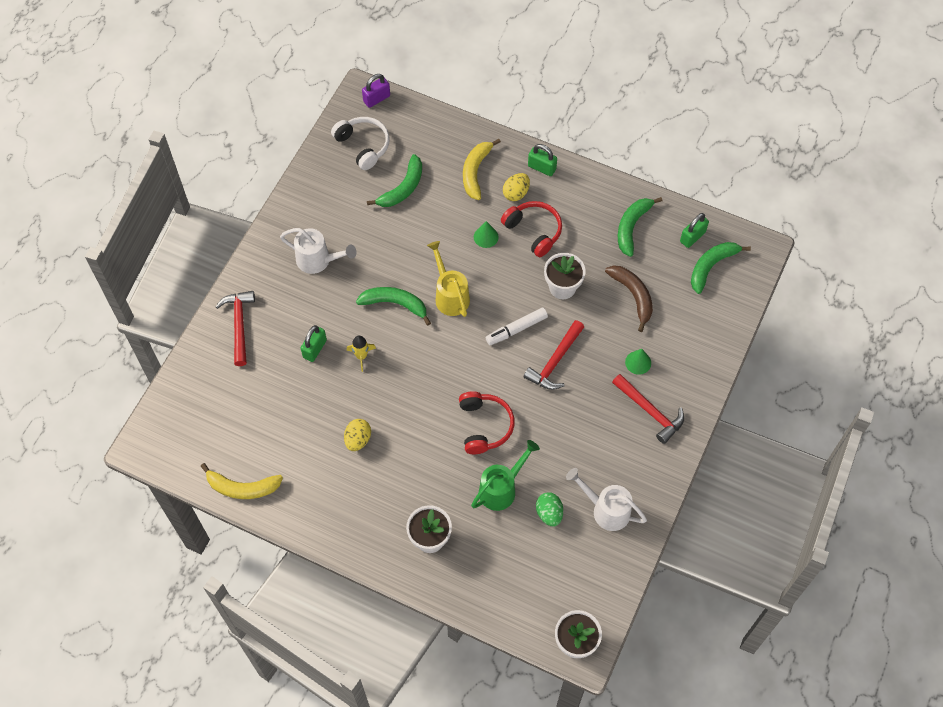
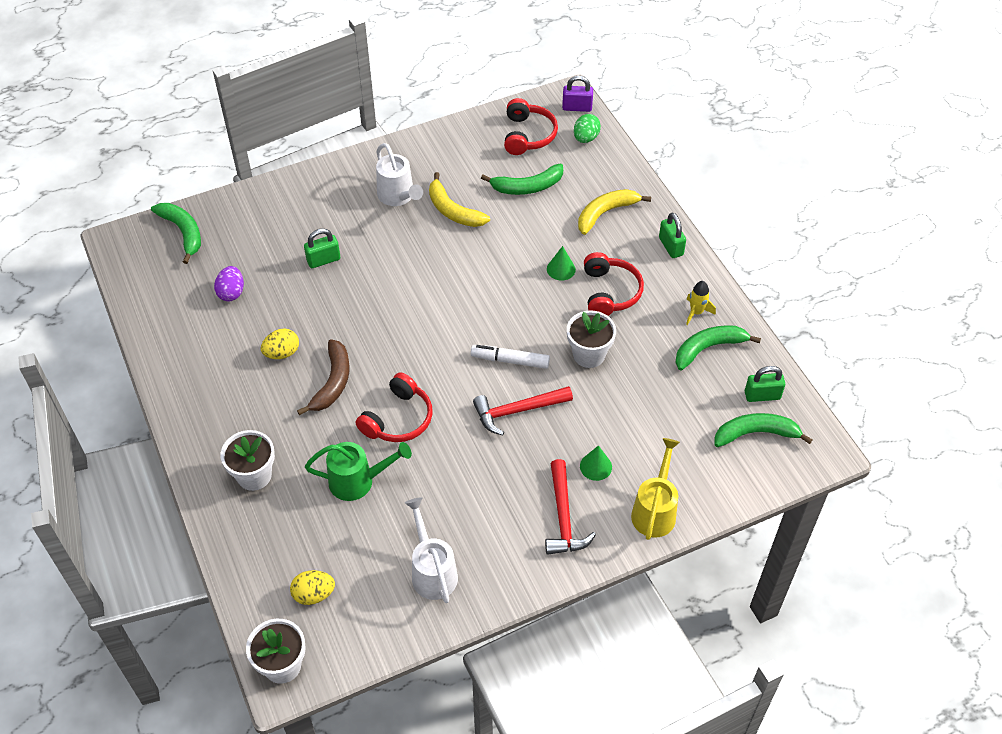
camera: 40 degrees right, 10 degrees down
yellow banana [201,463,283,499] -> yellow banana moved to [429,172,490,227]
red hammer [216,291,255,366] -> none
white headphones [331,117,390,170] -> red headphones [504,98,558,155]
yellow rocket [347,336,376,372] -> yellow rocket moved to [686,281,716,325]
green banana [356,287,431,325] -> green banana moved to [151,203,201,264]
yellow watering can [427,241,470,317] -> yellow watering can moved to [631,438,680,540]
yellow egg [503,173,530,201] -> yellow egg moved to [290,570,335,605]
green egg [536,492,563,526] -> green egg moved to [574,114,601,143]
brown banana [605,265,653,332] -> brown banana moved to [297,339,350,415]
none -> purple egg [214,266,244,301]

